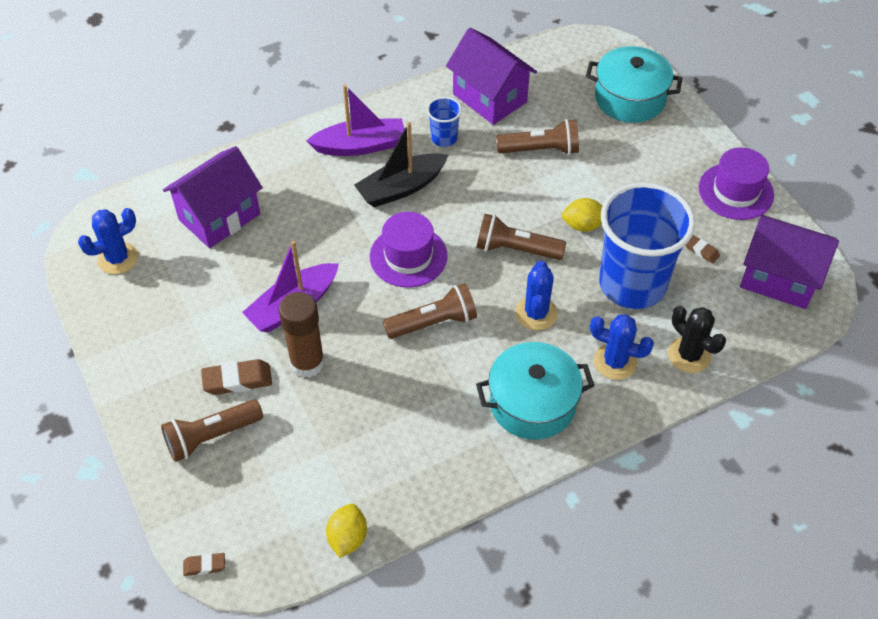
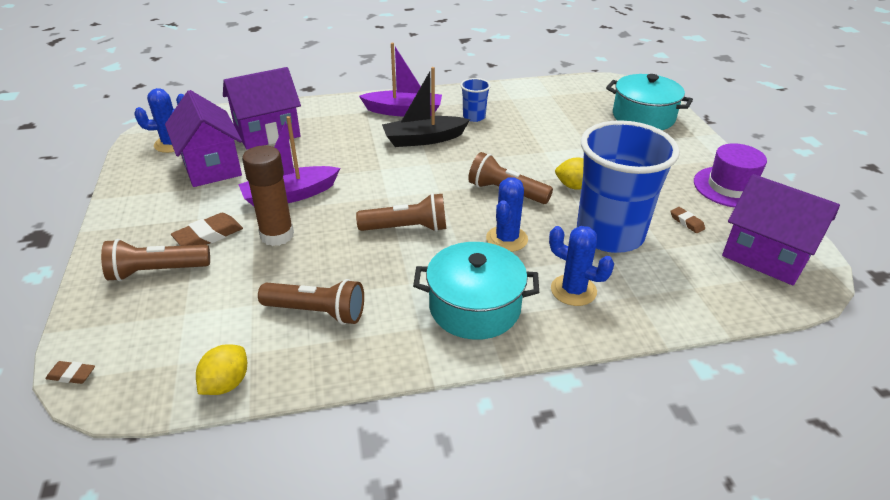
camera: 15 degrees right, 15 degrees down
brown eraser [201,359,272,395] -> brown eraser turned 45 degrees counterclockwise [171,213,243,246]
purple hat [370,212,447,288] -> none
purple house [446,28,537,125] -> purple house moved to [165,90,242,187]
brown flashlight [496,119,579,155] -> brown flashlight moved to [258,279,364,325]
black cactus [668,306,726,373] -> none

